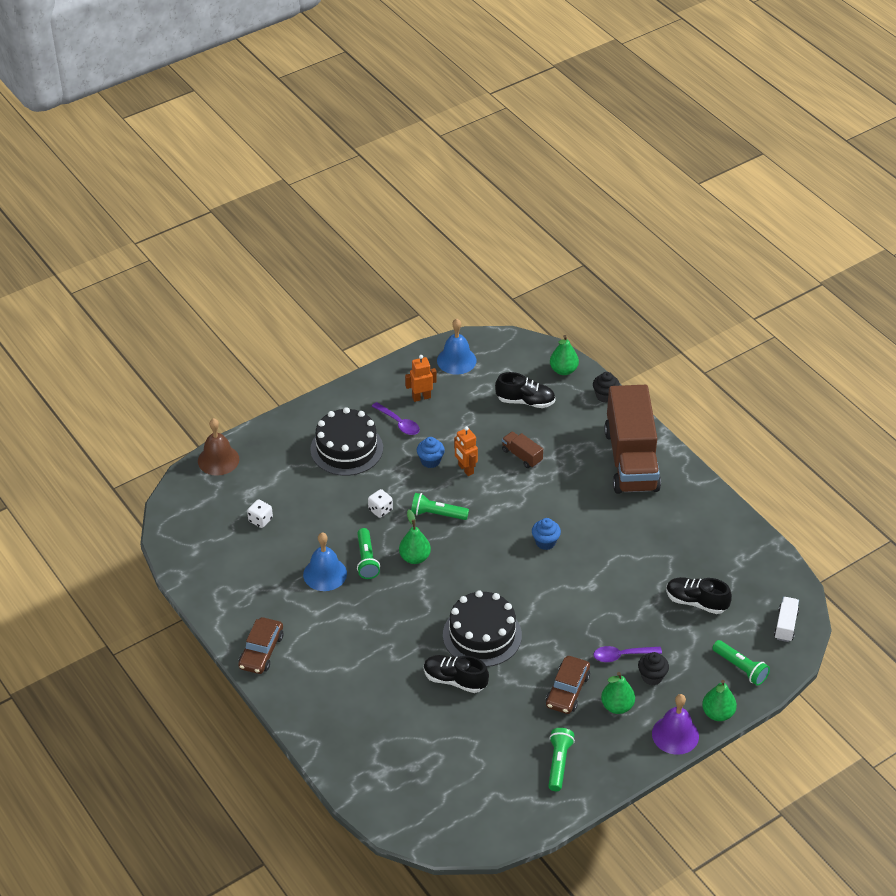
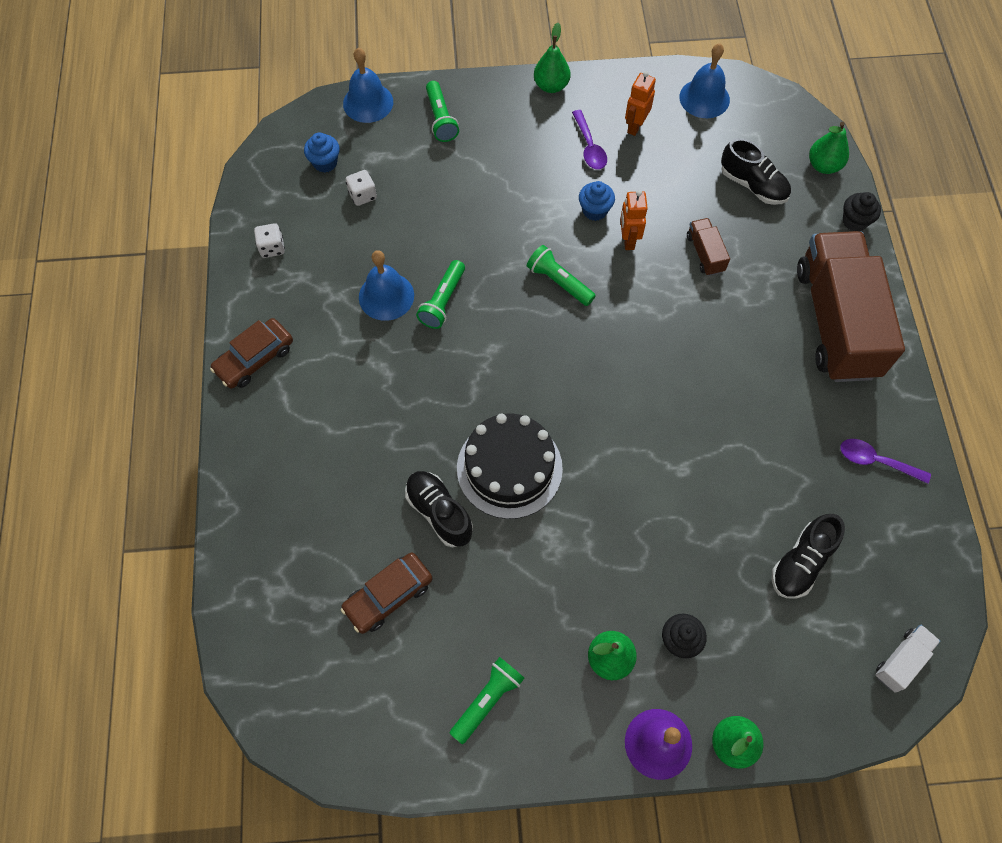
camera: 30 degrees right, 20 degrees up
brown bell [198,418,239,476] -> blue bell [343,48,393,123]
black cake [310,407,383,476] -> none
white dice [368,489,393,518] -> white dice moved to [254,223,285,258]
green pear [399,510,431,564] -> green pear moved to [534,23,571,93]
orange robot [405,355,437,402] -> orange robot turned 75 degrees counterclockwise [625,71,656,136]
blue cupcake [532,518,561,550] -> blue cupcake moved to [304,132,340,173]
brown car [546,656,590,714] -> brown car moved to [341,552,433,634]
purple spoon [594,646,662,662] -> purple spoon moved to [840,439,931,484]
brown truck [604,385,661,494] -> brown truck turned 150 degrees clockwise [797,231,905,382]
black shoe [666,577,732,614] -> black shoe turned 105 degrees counterclockwise [772,514,845,598]
green flashlight [712,640,770,686] -> green flashlight moved to [426,81,459,142]

